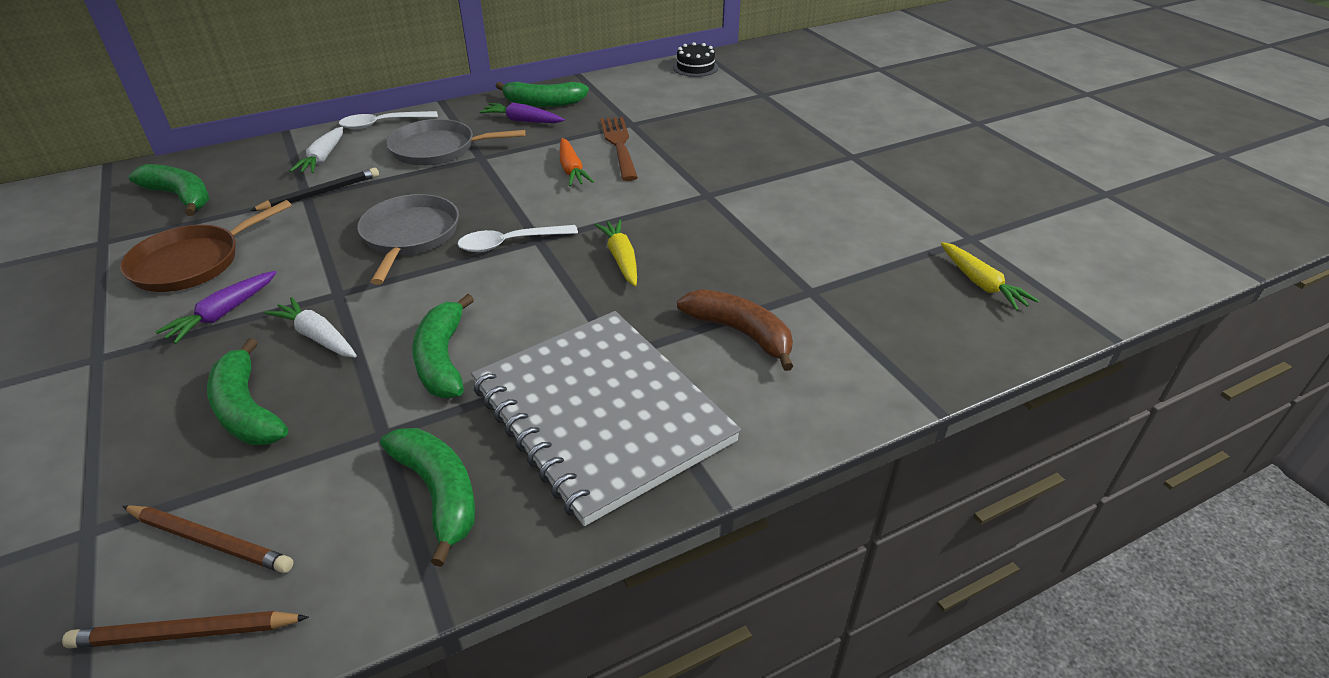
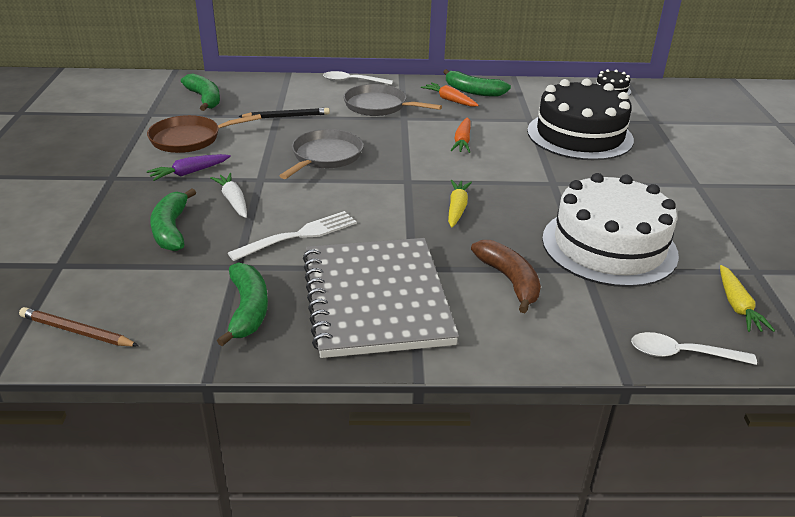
camera: 25 degrees right, 5 degrees down
brown pencil [122,505,294,573] -> none
white carrot [290,127,343,173] -> none
green banana [412,294,474,398] -> white fork [228,211,357,261]
white spoon [458,225,578,252] -> white spoon moved to [631,332,757,365]
purple carrot [480,103,565,123] -> orange carrot [421,82,479,107]
brown fork [600,117,638,181] -> none
none -> black cake [527,79,634,160]
none -> white cake [542,173,679,287]

